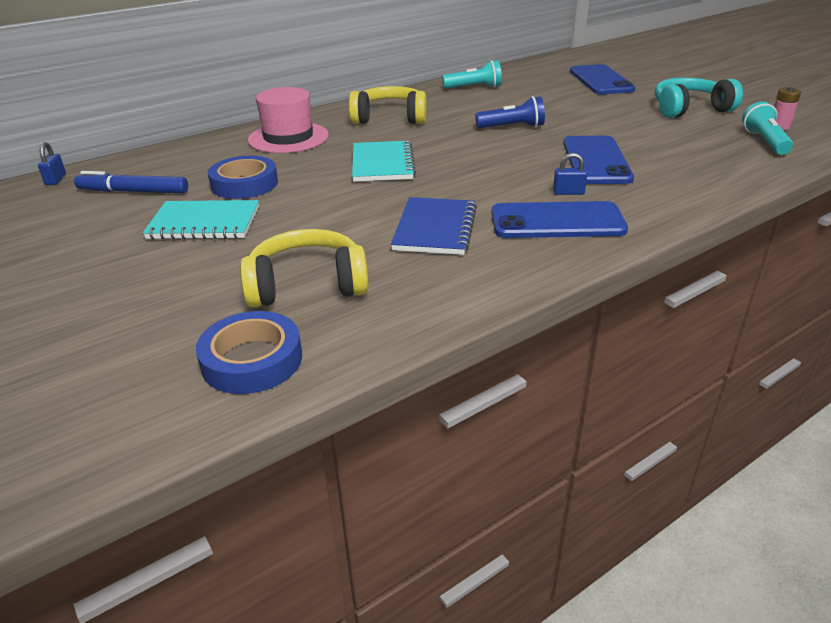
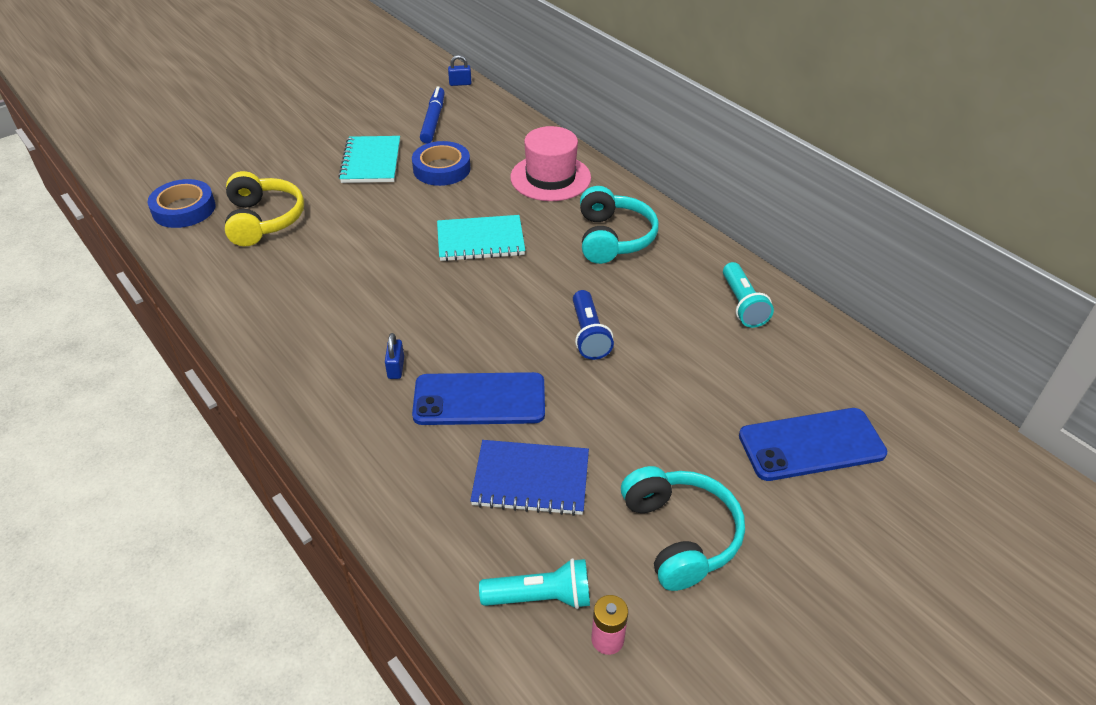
camera: 85 degrees right, 10 degrees up
yellow headphones [349,86,426,124] -> turquoise headphones [580,186,659,264]
blue notebook [391,197,477,255] -> blue notebook moved to [470,440,589,516]
blue phone [491,201,628,238] -> none

